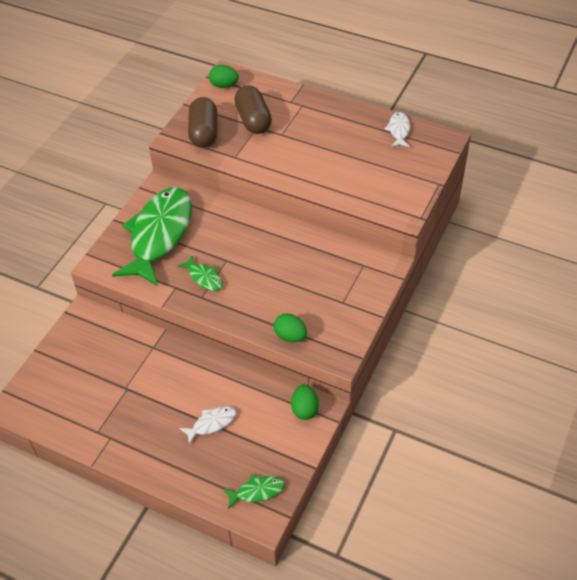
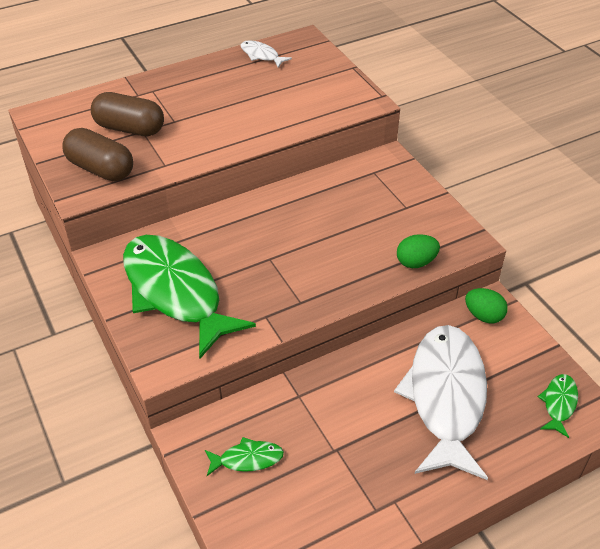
camera: 55 degrees left, 5 degrees down
green fish [177,256,223,291] -> green fish moved to [205,437,284,476]
white fish [179,406,236,445] -> white fish [394,325,488,480], size x2.41
green egg [209,65,239,88] -> none

